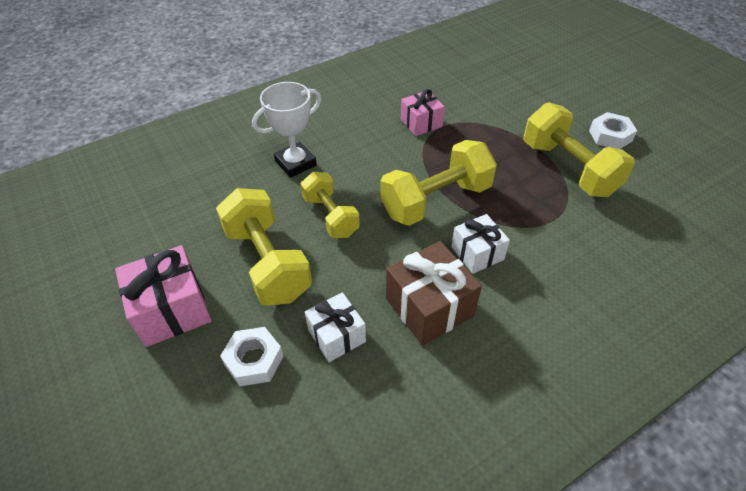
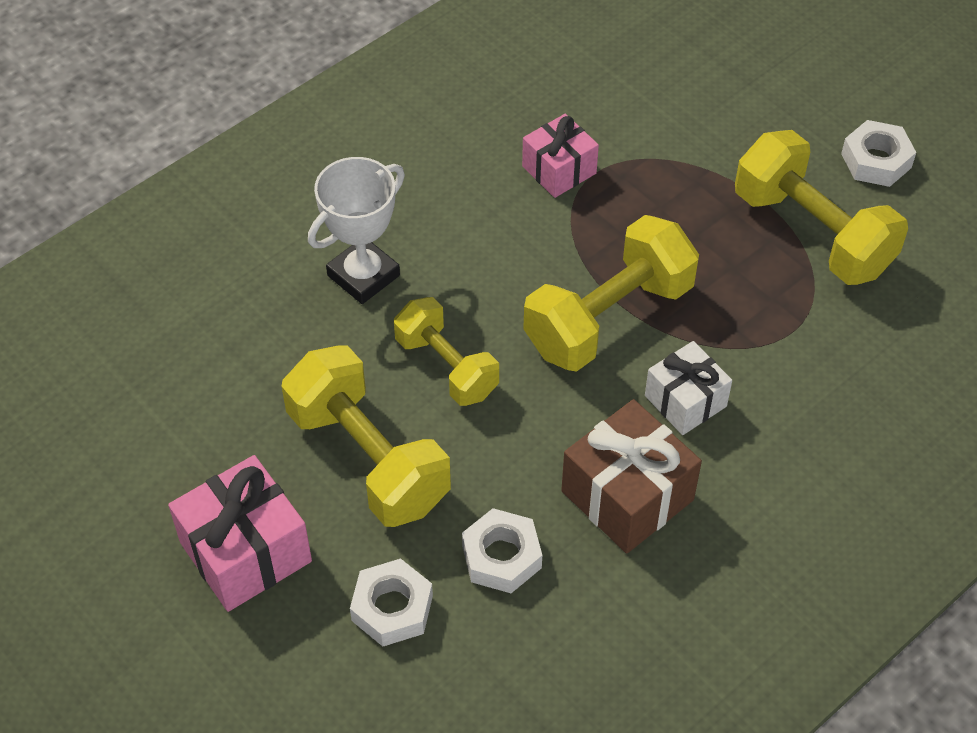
camera: 10 degrees left, 5 degrees up
white gift [305,292,366,362] -> white nut [462,508,542,593]

